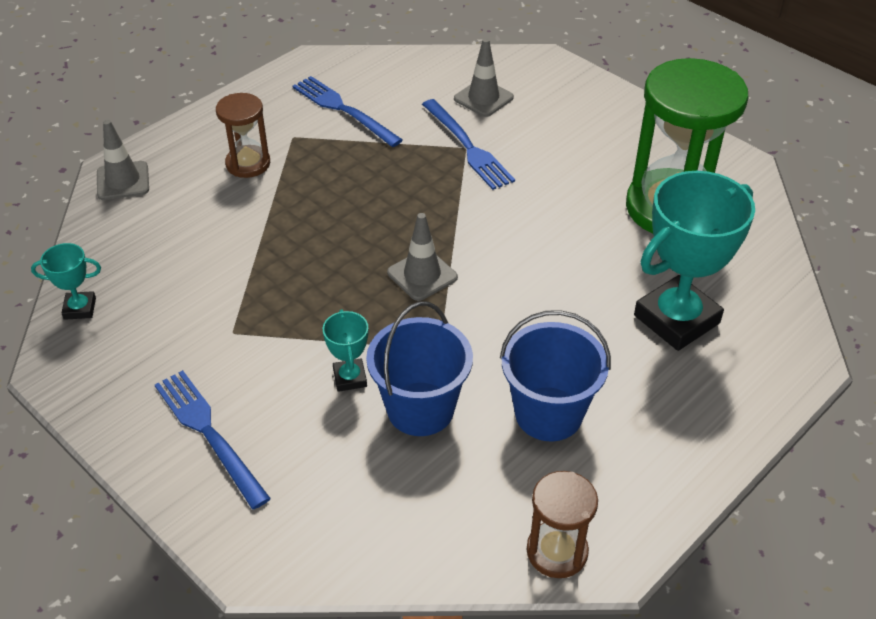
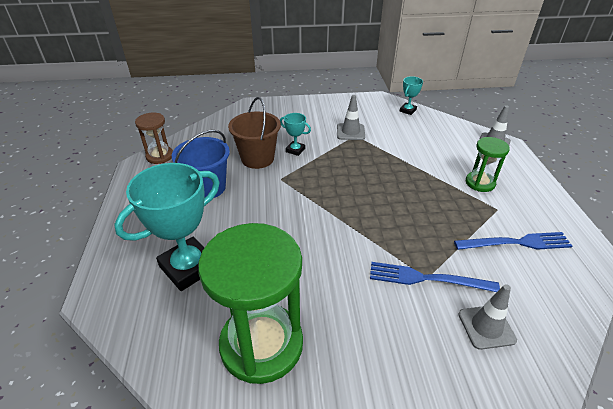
camera: 130 degrees right, 5 degrees down
blue fork [155,370,271,509] -> none
brown hourglass [216,93,270,178] -> green hourglass [466,137,510,192]
blue bucket [366,301,473,436] -> brown bucket [228,97,281,169]
grey traffic cone [387,213,458,301] -> grey traffic cone moved to [337,95,365,140]
turquoise trophy [634,171,755,351] -> turquoise trophy turned 45 degrees clockwise [114,163,220,291]

